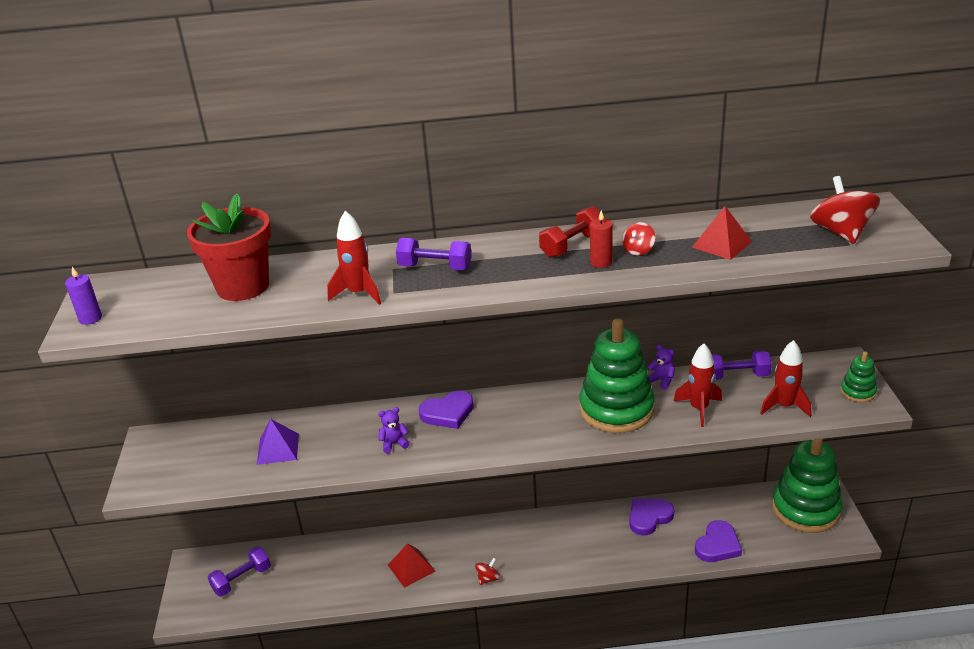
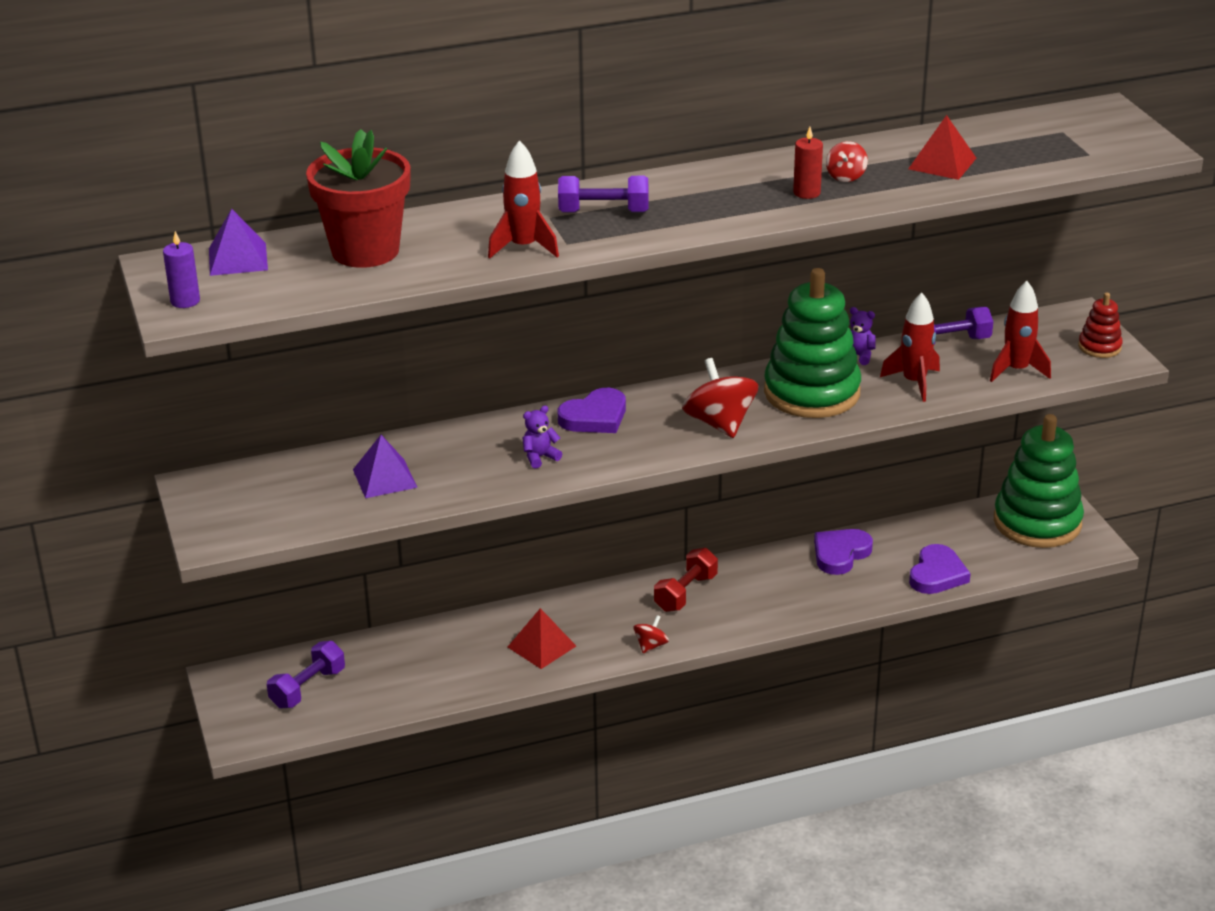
camera: 15 degrees left, 0 degrees up
red dumbbell [539,206,600,258] -> red dumbbell moved to [654,548,718,612]
red spinning top [810,176,880,244] -> red spinning top moved to [682,358,758,438]
green stacking toy [840,351,877,402] -> red stacking toy [1078,292,1123,358]
none -> purple pyramid [209,209,268,276]

